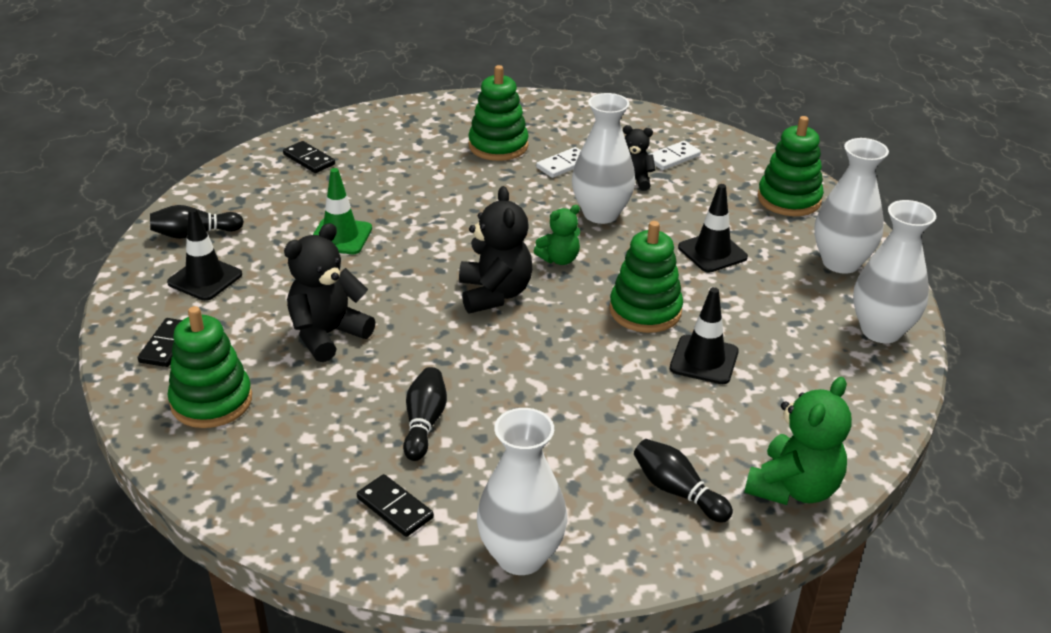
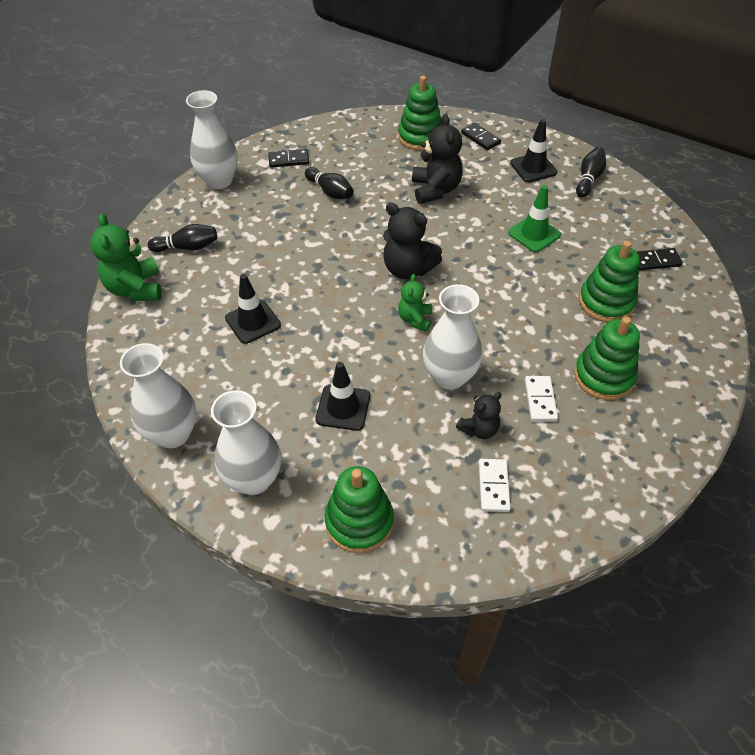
camera: 130 degrees right, 15 degrees up
green stacking toy [609,221,683,333] -> green stacking toy moved to [579,241,640,322]

